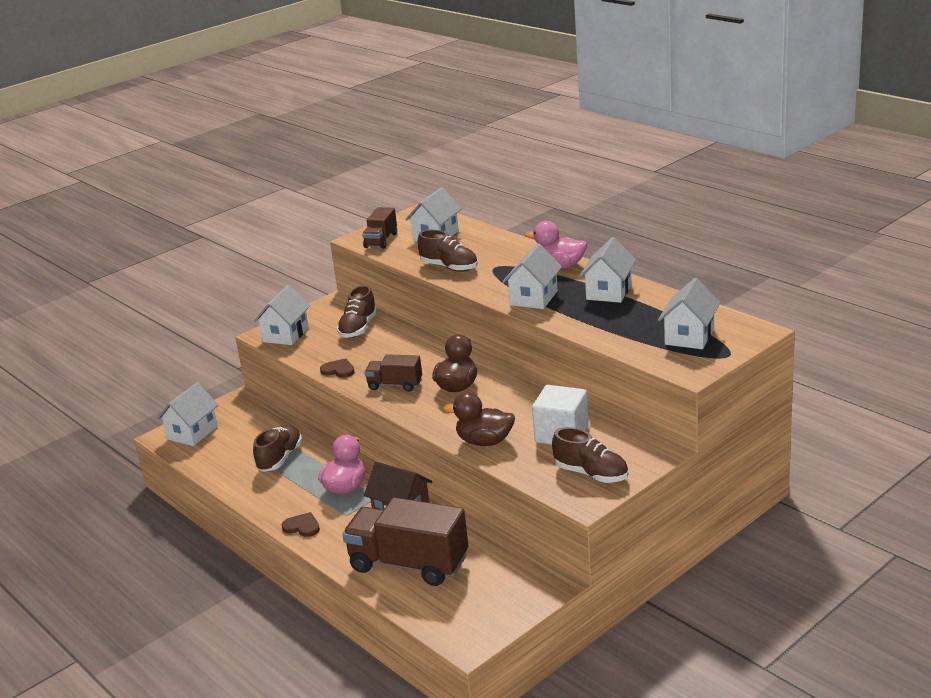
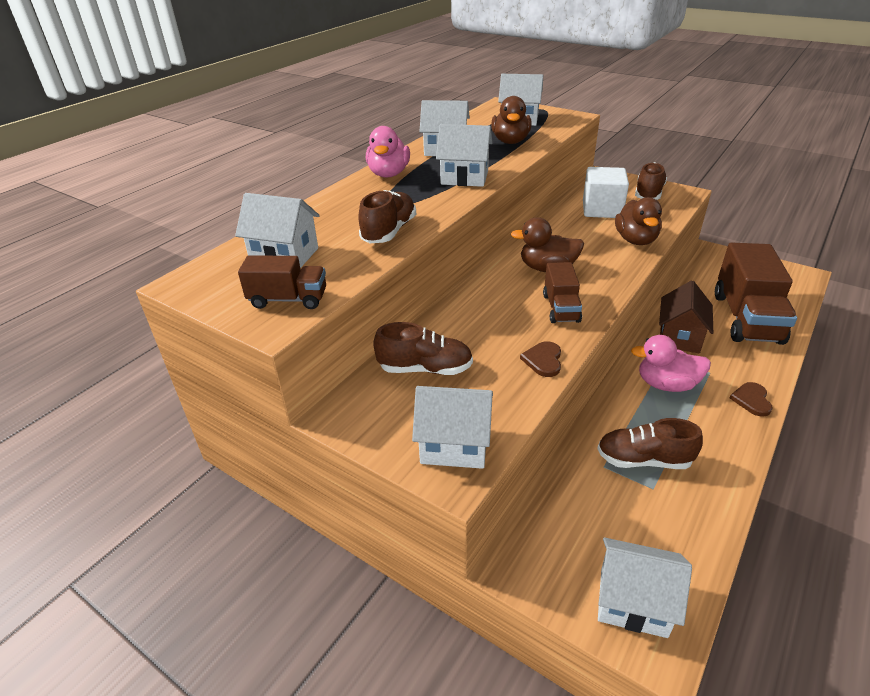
camera: 105 degrees left, 10 degrees up
none -> brown duck [491,96,531,144]

